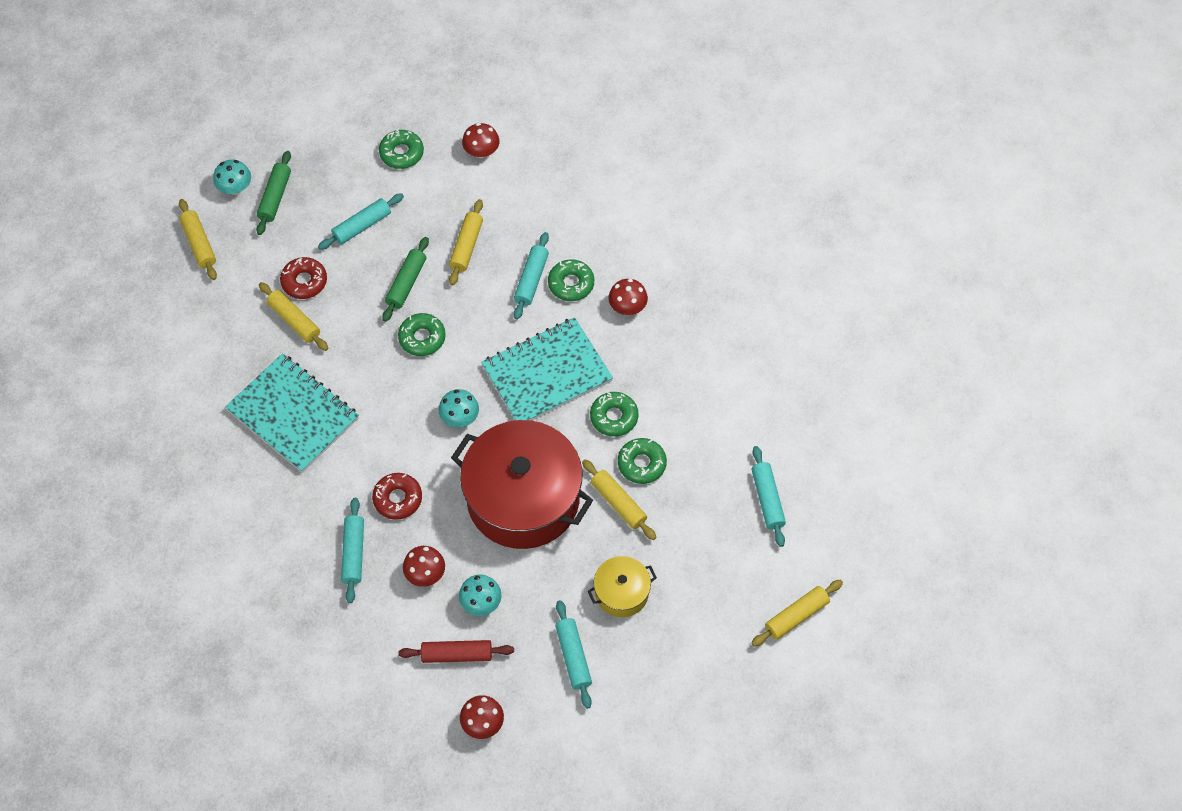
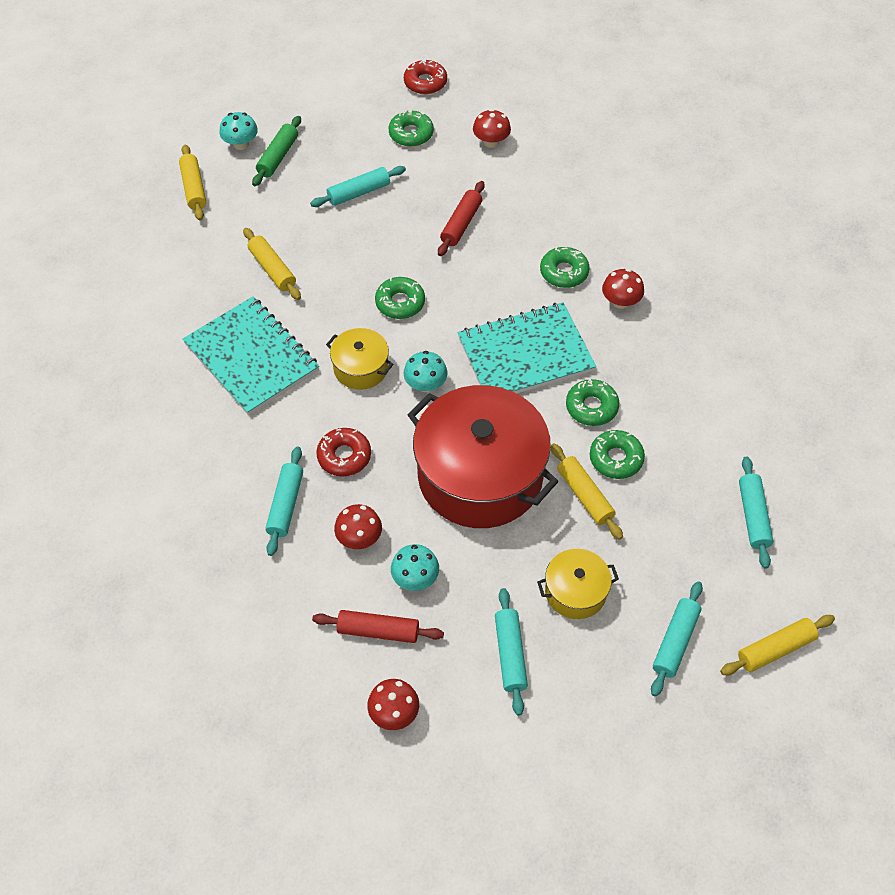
camera: 10 degrees right, 5 degrees down
red donut [280,257,327,299] -> red donut moved to [404,59,447,94]
green rolling pin [382,237,429,322] -> none
yellow rolling pin [449,199,483,285] -> red rolling pin [438,181,484,256]
turquoise rolling pin [514,232,549,319] -> turquoise rolling pin moved to [651,581,703,697]
none -> yellow pot [326,328,393,390]

